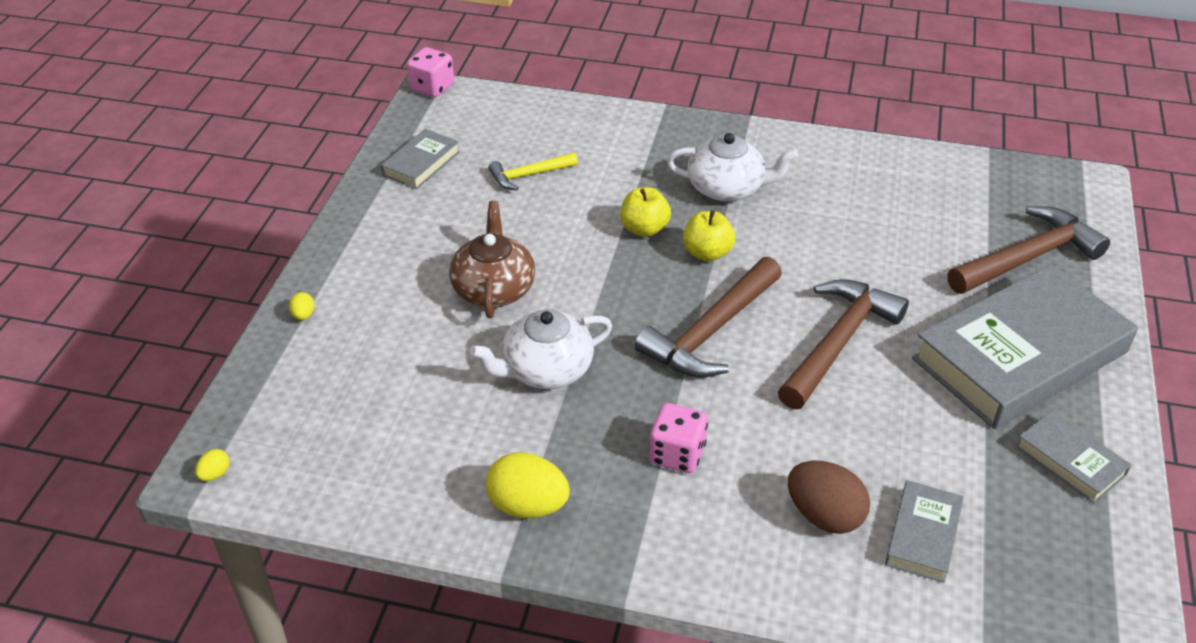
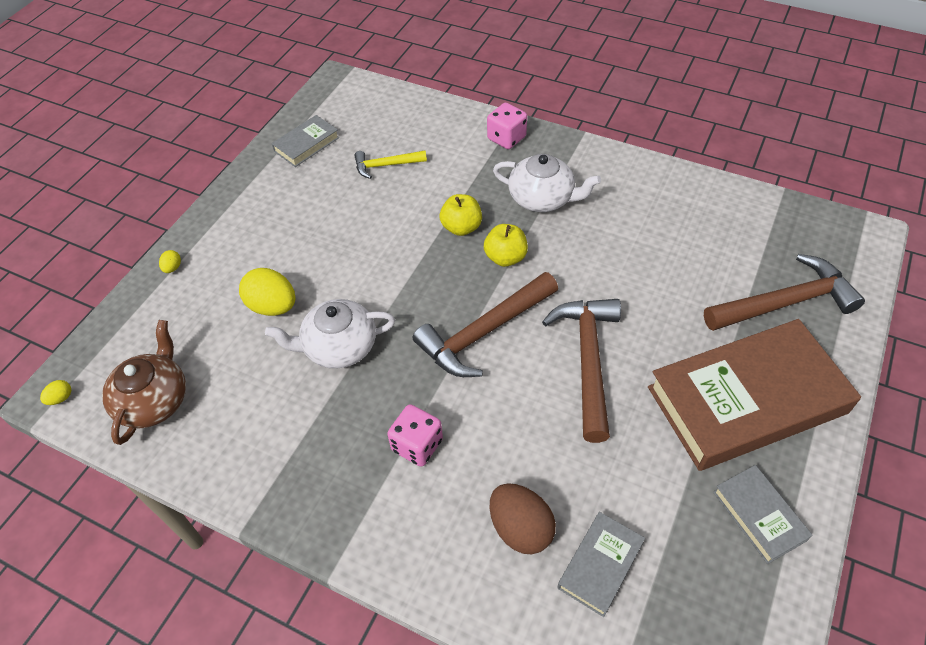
camera: 15 degrees right, 10 degrees up
pink dice [407,47,454,97] -> pink dice moved to [487,103,527,149]
brown teapot [449,201,535,318] -> brown teapot moved to [102,320,186,445]
yellow egg [486,452,570,518] -> yellow egg moved to [239,268,295,316]
brown hammer [778,279,909,409] -> brown hammer turned 45 degrees counterclockwise [542,299,621,443]
grey book [912,264,1138,429] -> brown book [648,319,861,471]

